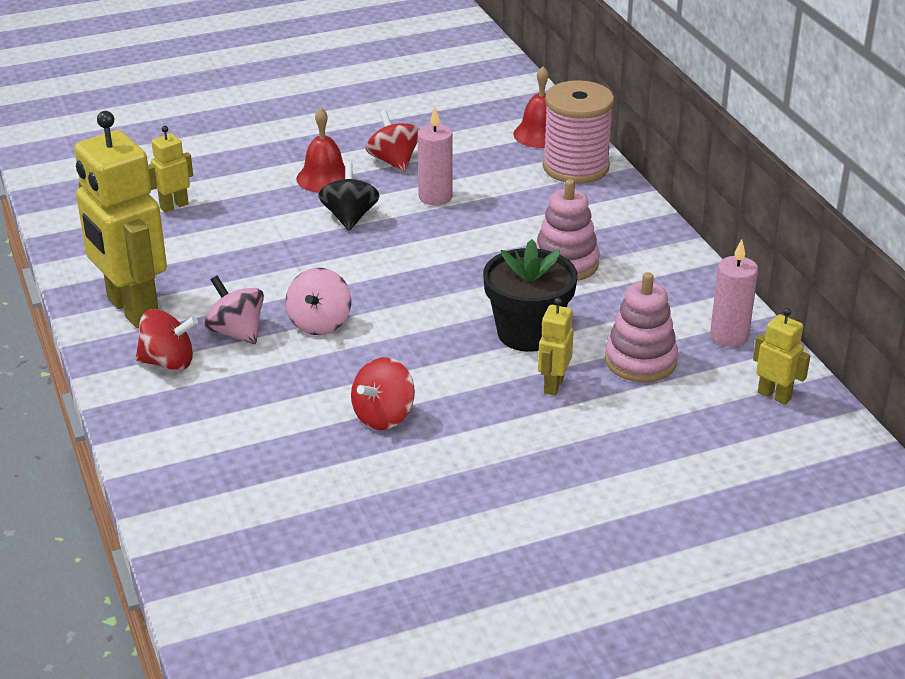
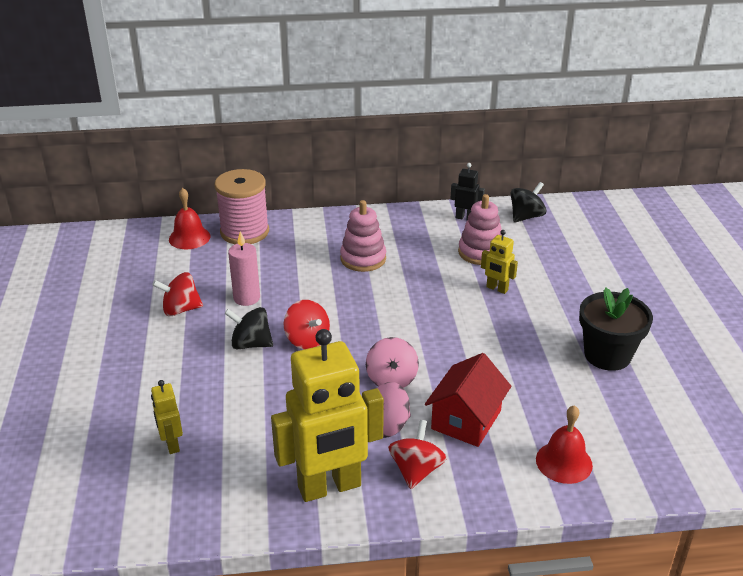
camera: 75 degrees left, 0 degrees up
pink spinning top [286,268,351,335] -> pink spinning top turned 60 degrees clockwise [366,337,419,388]
red bell [296,108,345,193] -> red bell moved to [536,405,593,484]
red spinning top [351,357,415,430] -> red spinning top moved to [284,300,330,349]
black flower pot [483,239,578,352] -> black flower pot moved to [579,288,653,371]
pink candle [710,239,758,347] -> black robot [450,163,485,221]
yellow robot [753,308,810,405] -> black spinning top [510,182,546,223]
none -> red house [425,353,511,447]

